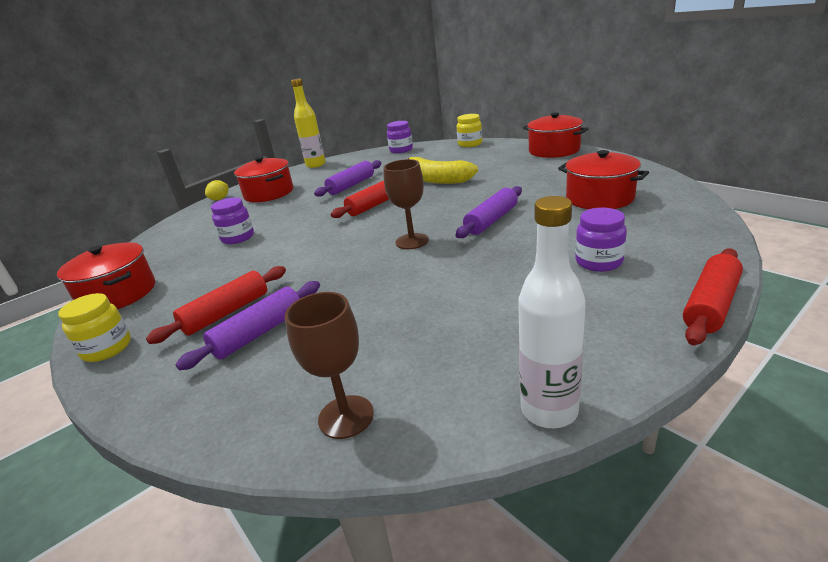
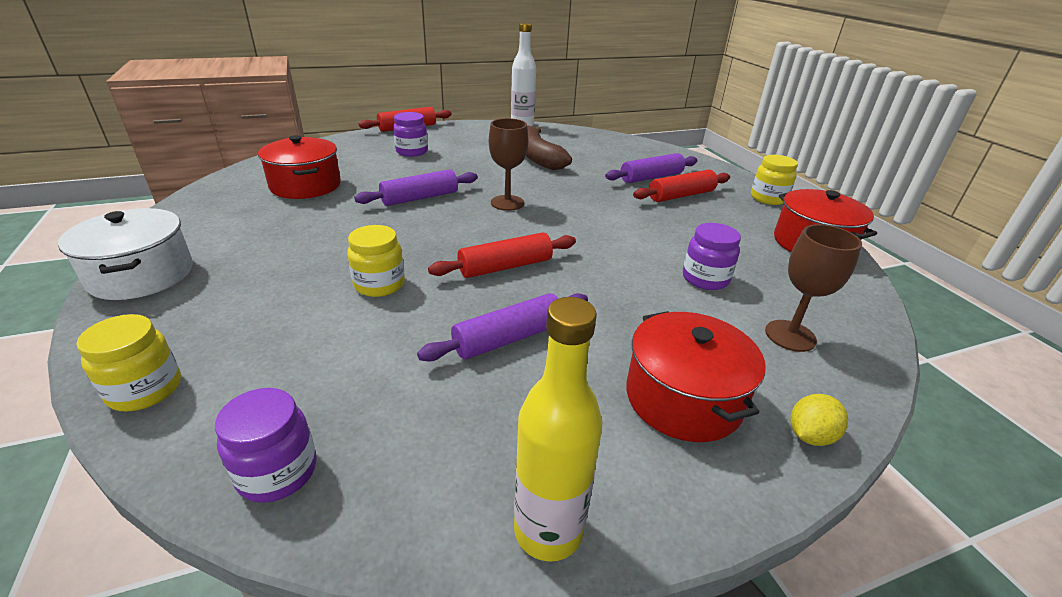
camera: 165 degrees left, 5 degrees up
brown goblet [285,292,374,439] -> brown goblet moved to [765,224,862,352]
yellow banana [408,157,478,184] -> yellow jar [347,225,405,297]
red pot [523,112,588,158] -> white pot [58,208,193,300]
none -> brown banana [526,126,572,170]

